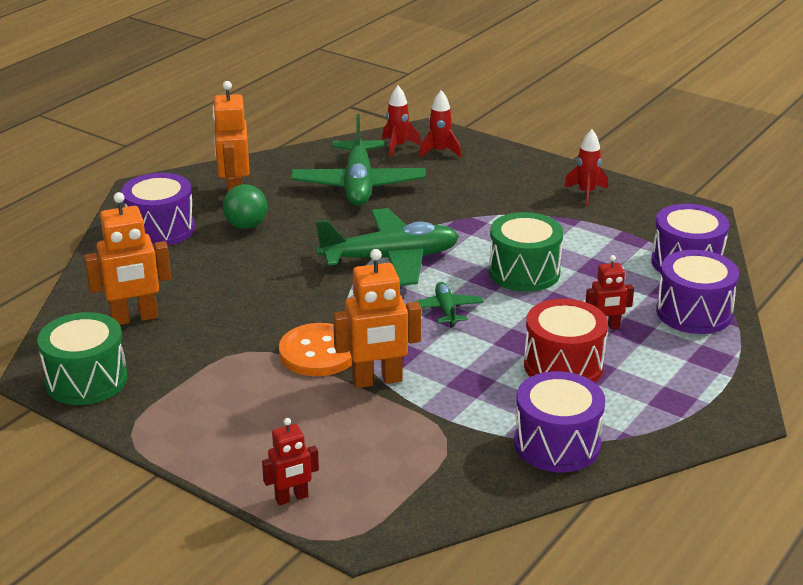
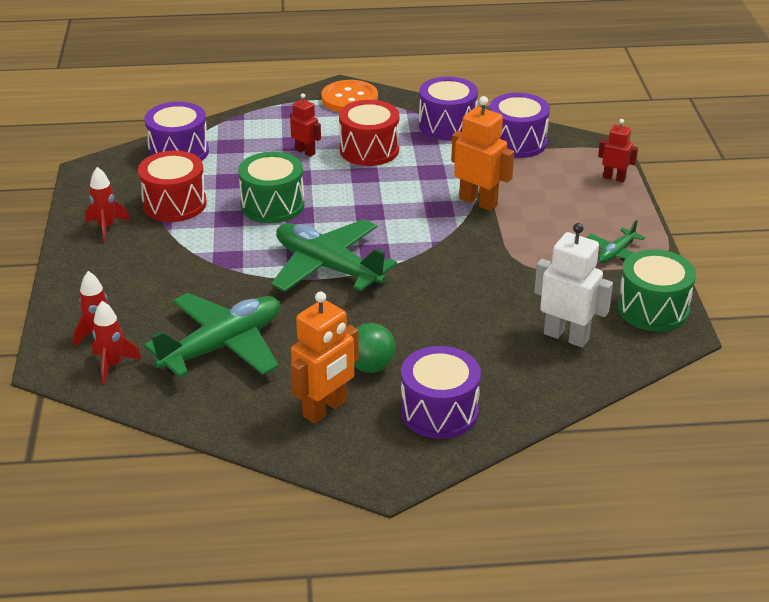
camera: 130 degrees left, 5 degrees up
orange robot [84,192,171,325] -> white robot [534,223,613,348]
orange button [279,323,352,376] -> orange button moved to [321,80,378,112]
green plane [414,282,484,327] -> green plane moved to [586,220,645,263]
purple drum [656,250,739,334] -> purple drum moved to [490,93,550,158]
none -> red drum [138,151,207,222]

